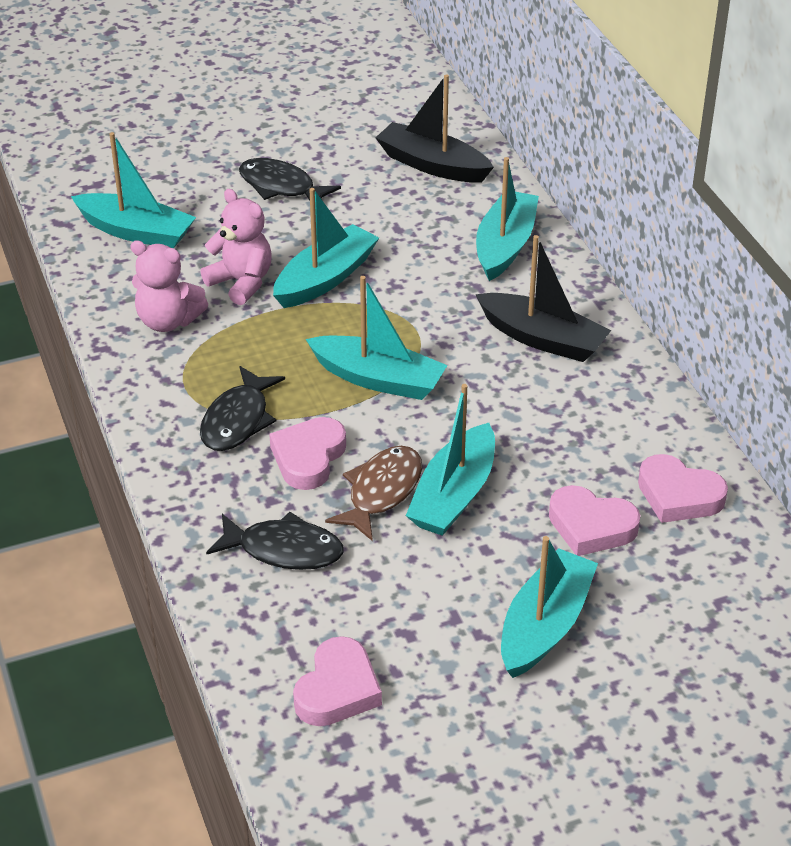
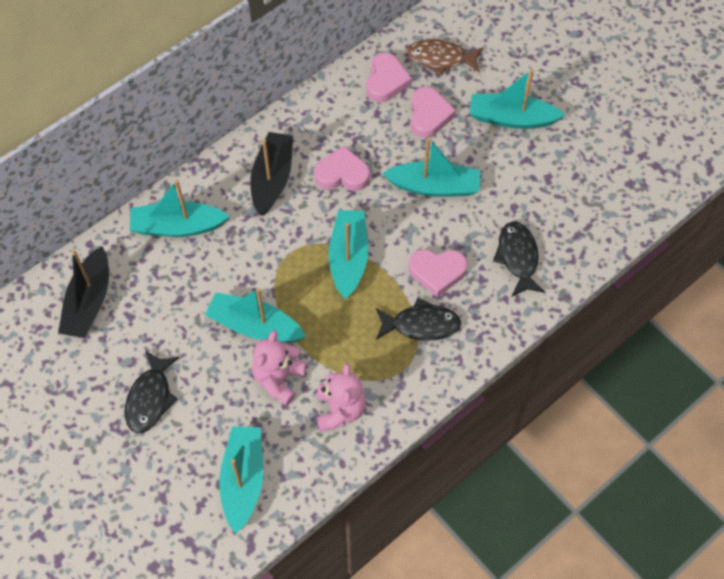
camera: 110 degrees left, 20 degrees up
pink heart [293,636,382,726] -> pink heart moved to [314,146,370,191]
brown fish [325,446,422,541] -> brown fish moved to [407,39,483,76]

